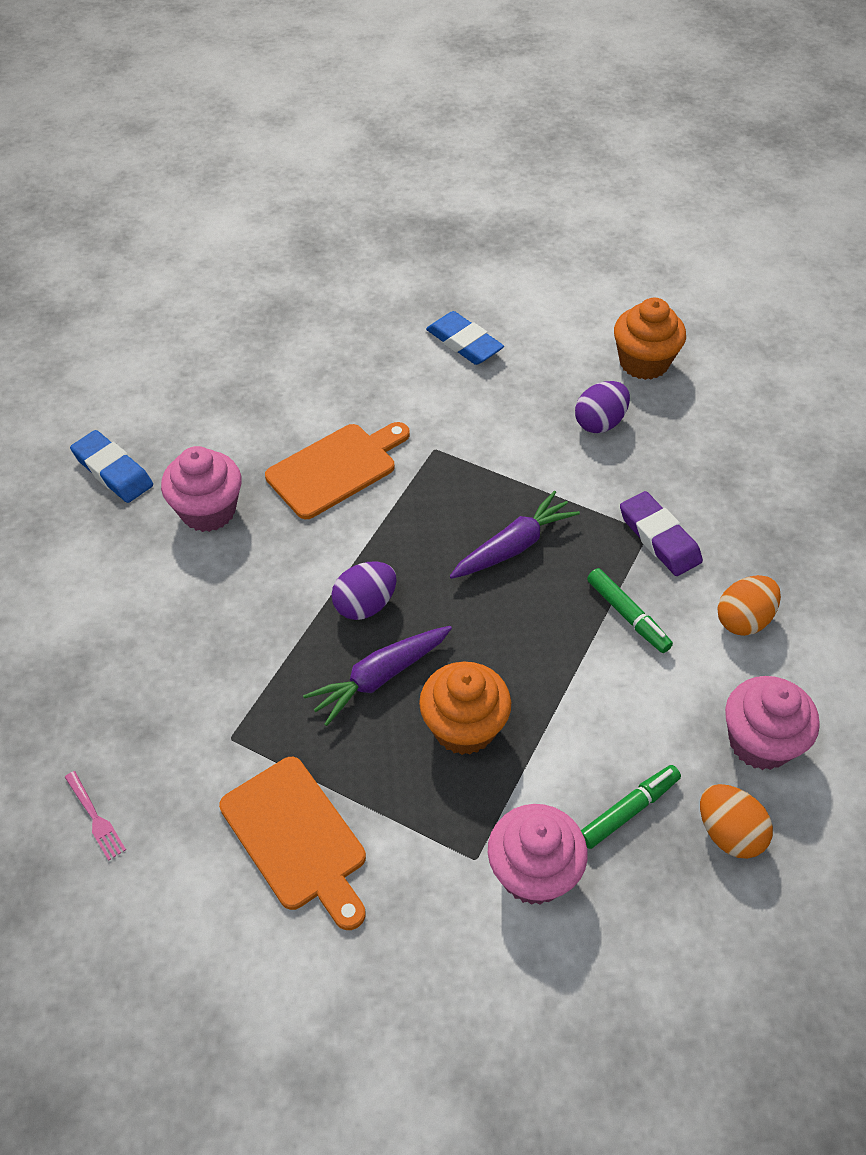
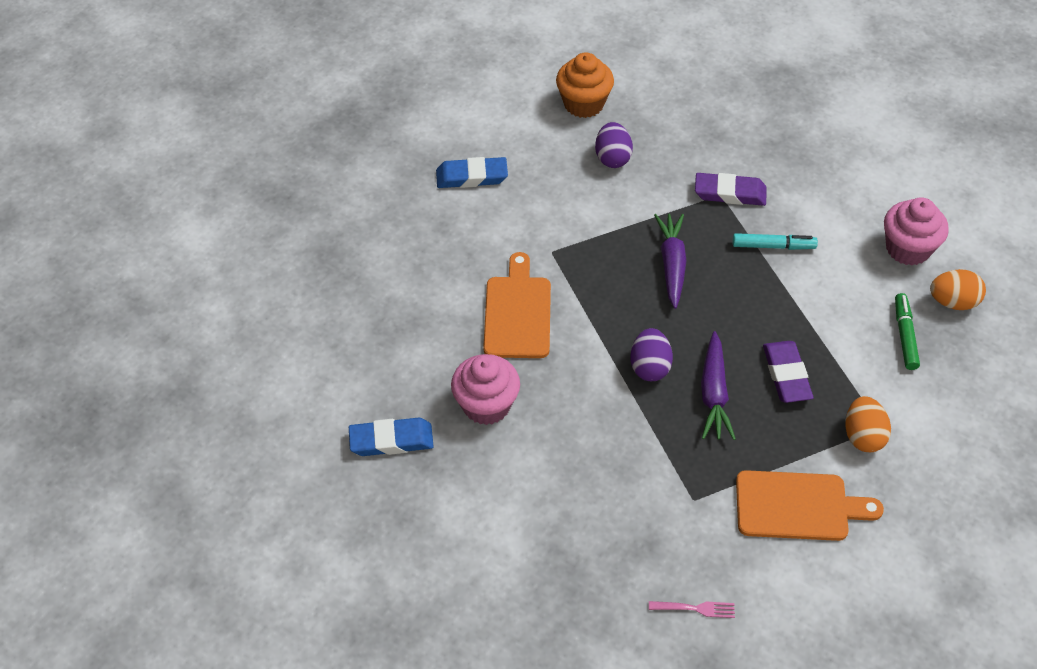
camera: 50 degrees left, 0 degrees up
orange cupcake [419,662,511,755] -> purple eraser [763,341,814,403]
pink cupcake [488,804,588,905] -> none
green marker [587,568,673,653] -> turquoise marker [733,233,818,250]
orange egg [717,575,781,636] -> orange egg moved to [845,396,891,452]

